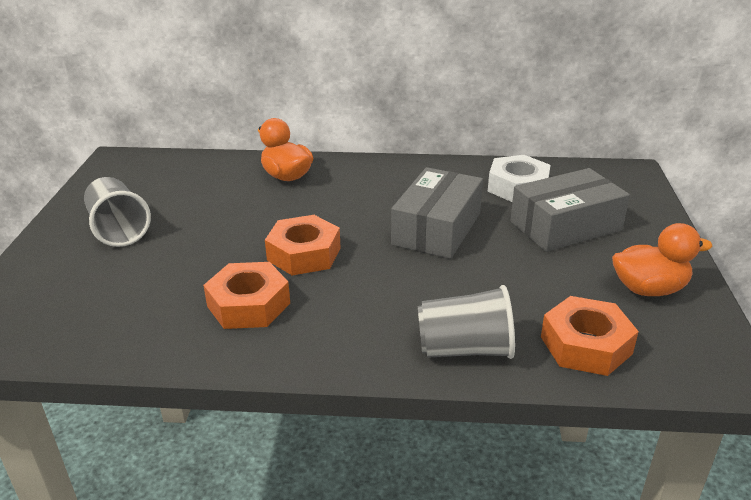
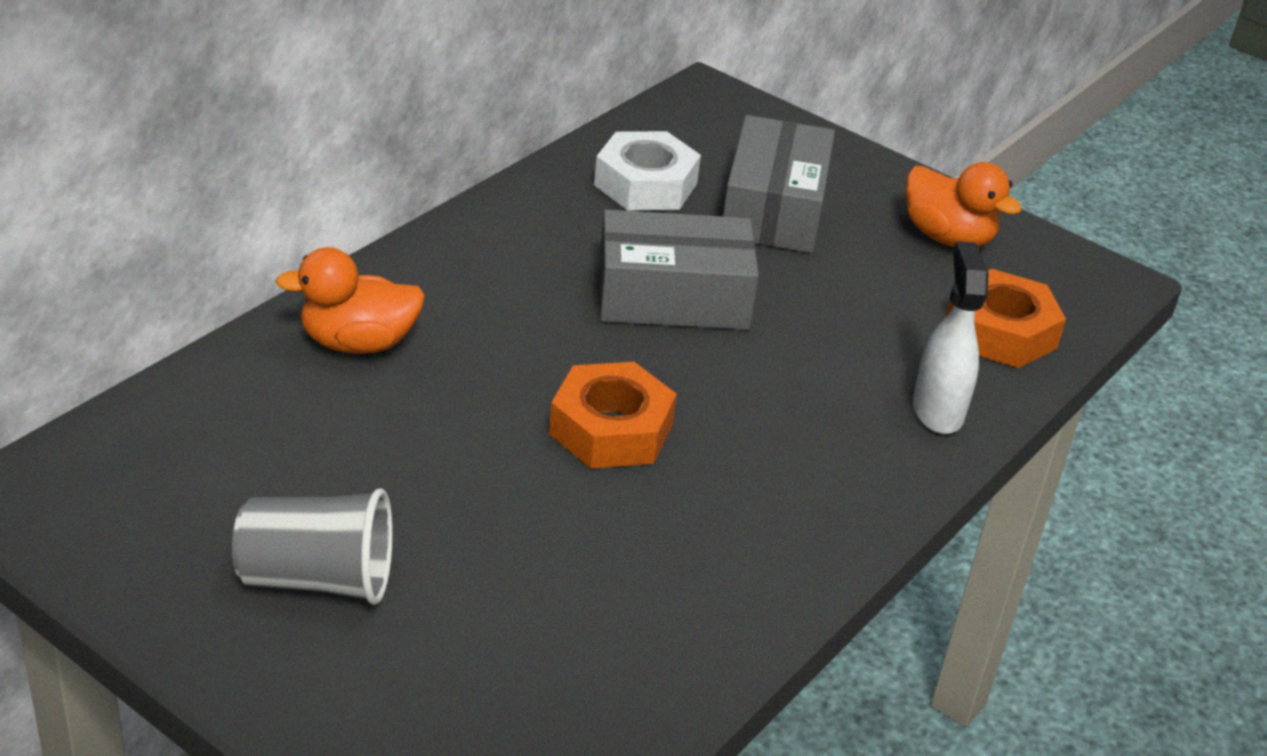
camera: 60 degrees left, 5 degrees up
orange nut [203,262,290,329] -> none
grey box [391,167,483,259] -> grey box turned 60 degrees counterclockwise [599,209,759,330]
grey cup [418,285,515,359] -> white spray bottle [913,241,989,434]
orange duck [612,223,713,296] -> orange duck turned 105 degrees clockwise [906,162,1022,247]

